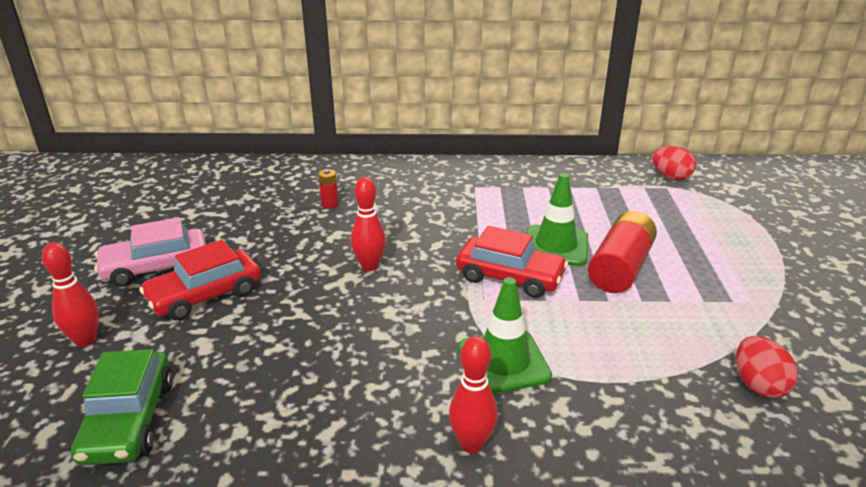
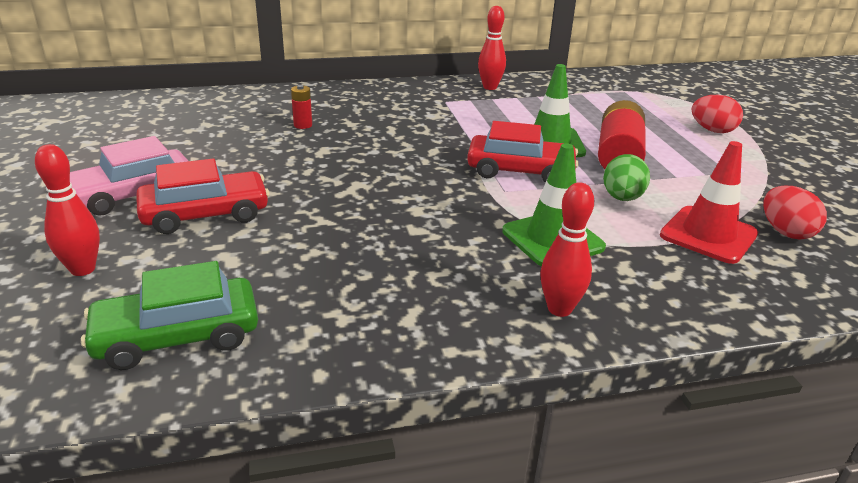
camera: 15 degrees left, 0 degrees up
green car [71,349,173,465] -> green car turned 90 degrees clockwise [81,261,258,370]
red car [139,240,261,321] -> red car turned 150 degrees counterclockwise [136,159,269,234]
red bowling pin [351,177,386,271] -> red bowling pin moved to [478,6,506,90]
red egg [652,146,696,180] -> red egg moved to [691,95,743,133]
none -> green egg [603,154,650,201]
none -> red traffic cone [660,141,758,264]

